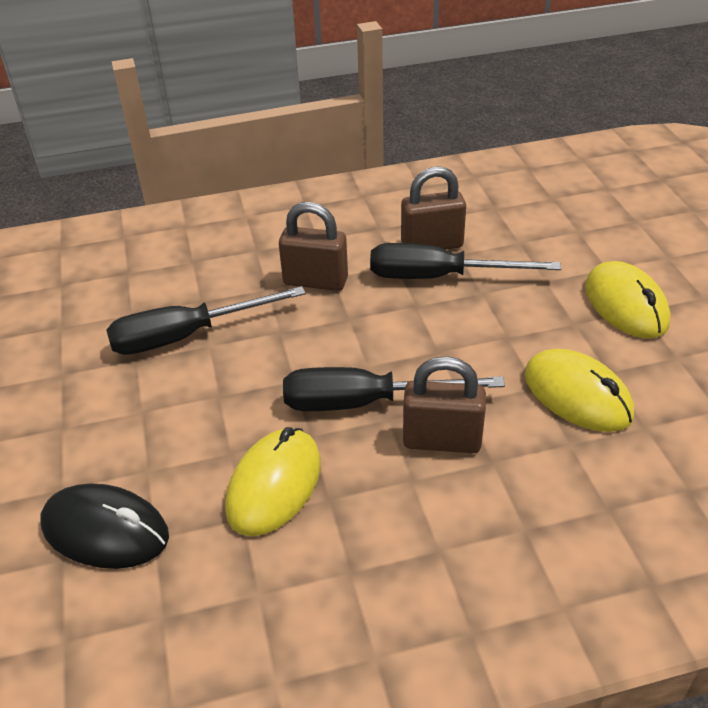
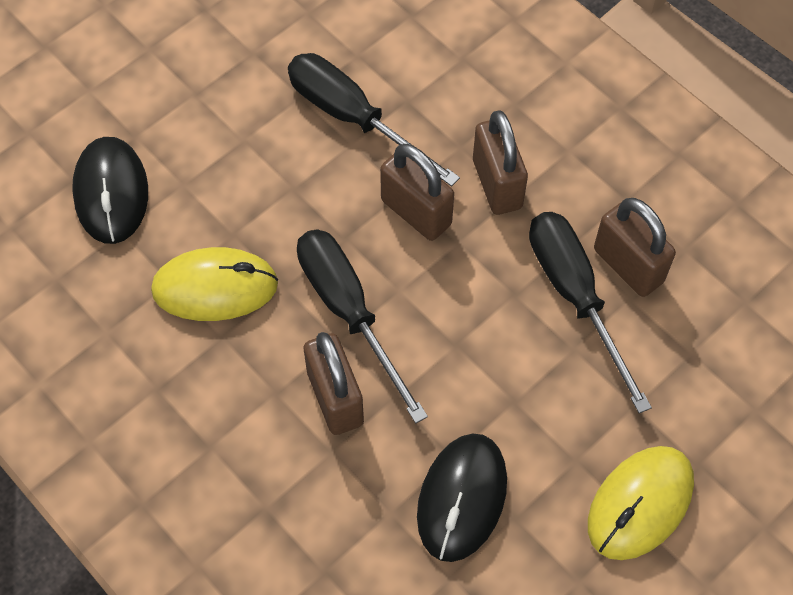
camera: 60 degrees right, 20 degrees up
yellow mouse [525,349,634,432] -> black mouse [417,433,507,562]
none -> brown padlock [380,144,454,241]

